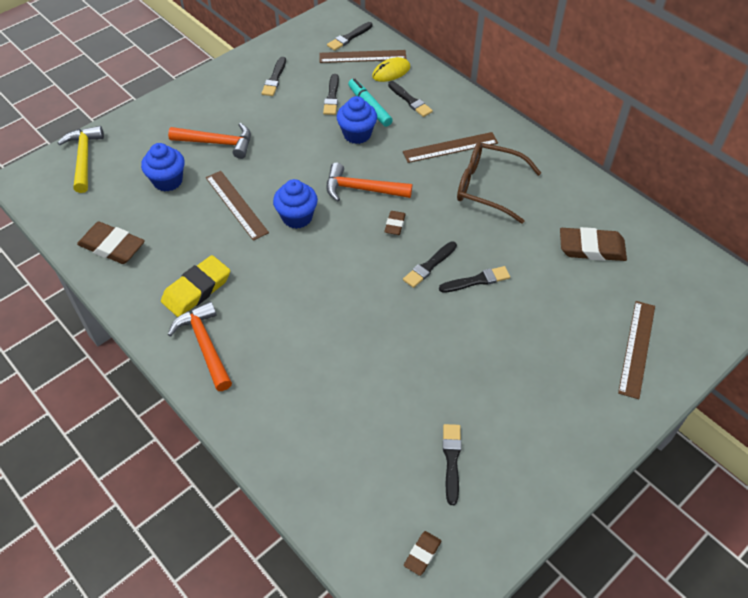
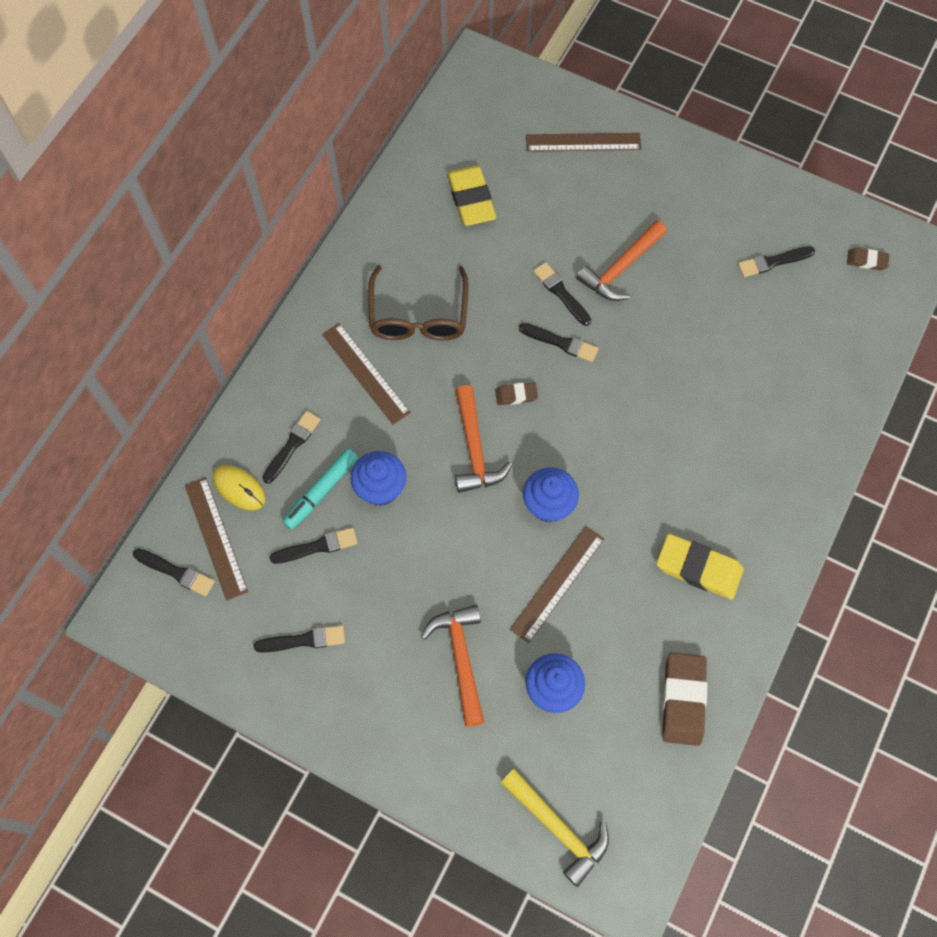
camera: 110 degrees left, 15 degrees up
yellow hammer [58,126,104,193] -> yellow hammer turned 105 degrees counterclockwise [501,769,609,887]
orange hammer [168,301,232,391] -> orange hammer moved to [576,220,667,301]
brown eraser [560,227,627,261] -> yellow eraser [447,166,496,226]

